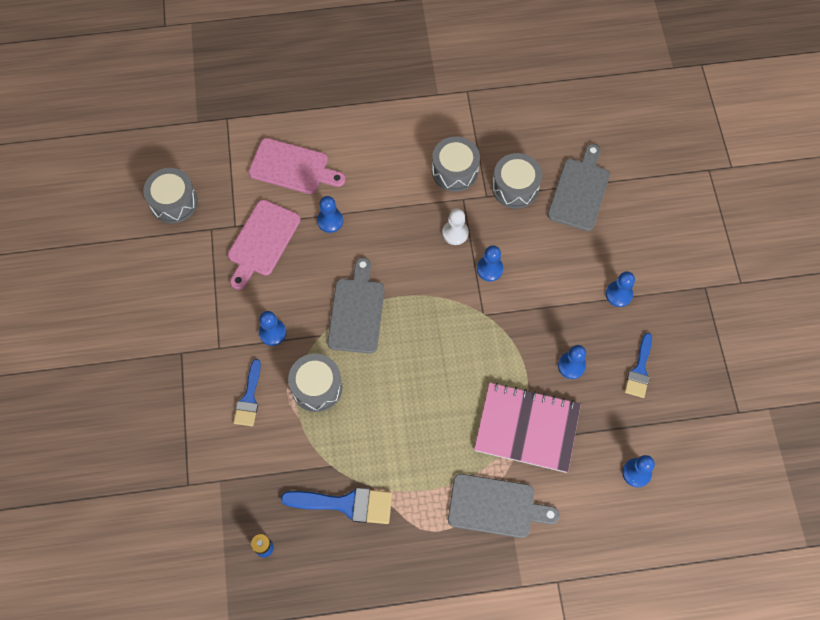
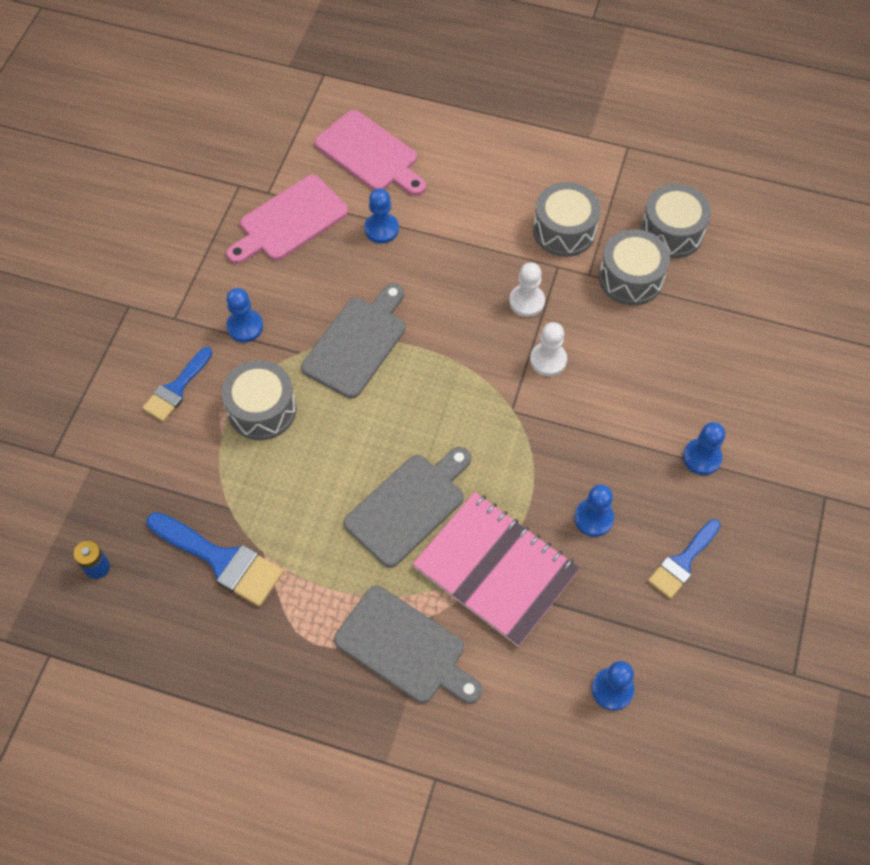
camera: 25 degrees right, 5 degrees down
grey drum [143,168,198,223] -> grey drum moved to [640,184,711,258]
blue pawn [477,245,503,281] -> white pawn [530,322,567,376]
grey cutting board [548,144,610,231] -> grey cutting board moved to [344,447,471,568]

